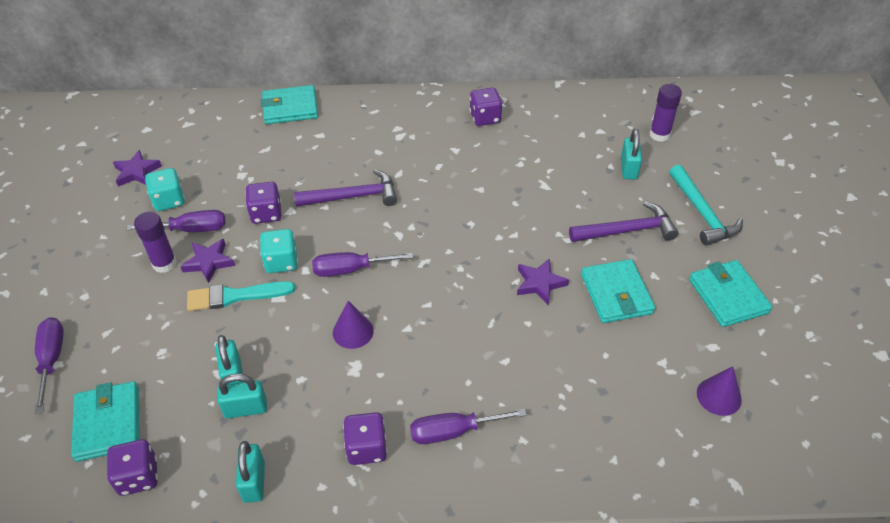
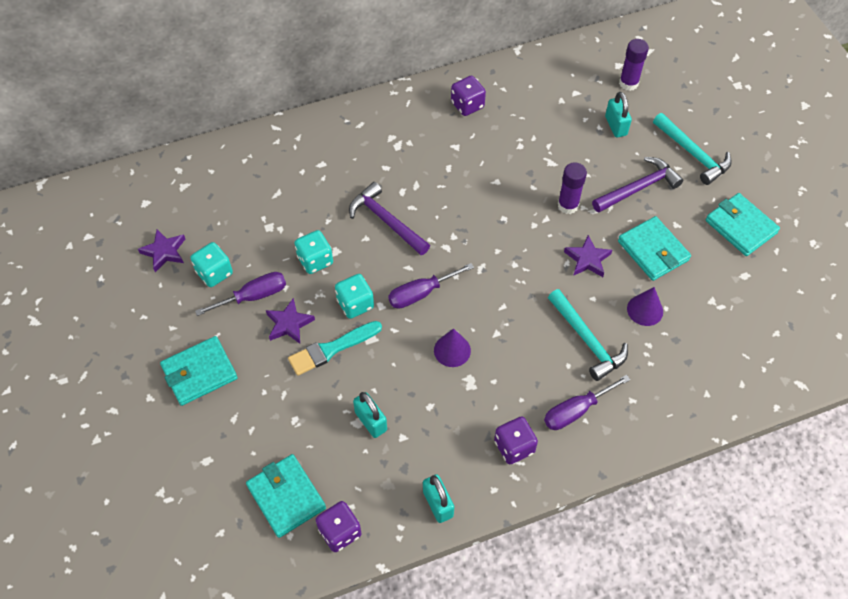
camera: 20 degrees left, 10 degrees up
purple screwdriver [35,317,64,413] -> none
purple glue stick [134,212,177,273] -> purple glue stick moved to [558,162,587,214]
turquoise padlock [217,374,267,418] -> none
purple dice [246,182,281,224] -> turquoise dice [295,230,333,274]
turquoise wallet [261,85,318,124] -> turquoise wallet moved to [160,336,237,406]
purple hammer [294,169,397,207] -> purple hammer turned 105 degrees counterclockwise [349,182,430,255]
purple cone [697,366,742,416] -> purple cone moved to [627,287,663,326]
none -> turquoise hammer [548,289,628,381]

